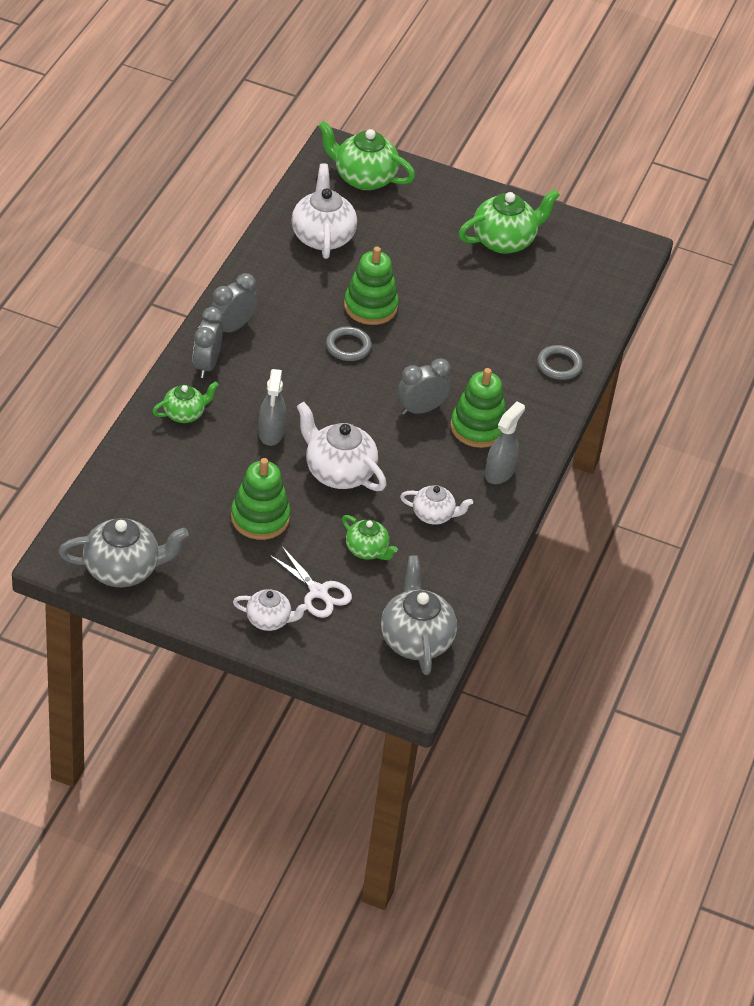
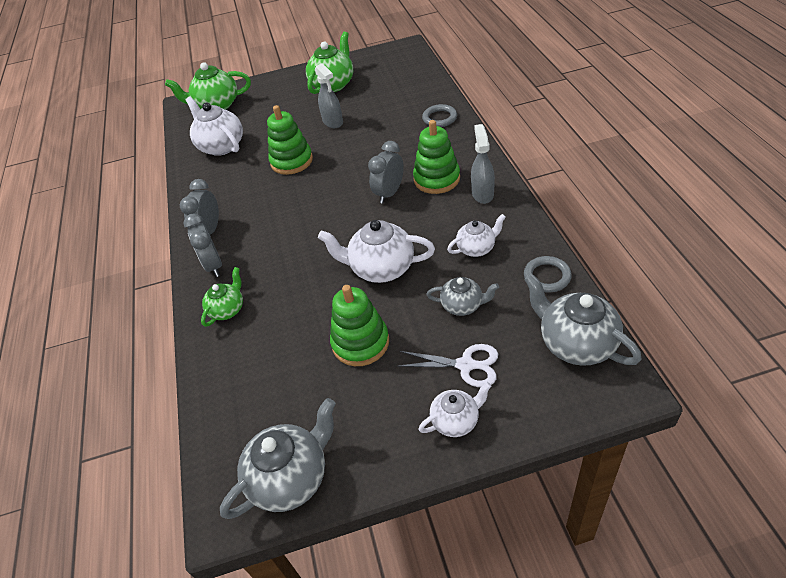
camera: 25 degrees left, 0 degrees up
grey spray bottle [259,369,286,446] -> grey spray bottle moved to [315,63,343,128]
grey ring [326,326,372,361] -> grey ring moved to [524,256,572,292]
green teapot [342,515,398,560] -> grey teapot [427,277,499,316]

